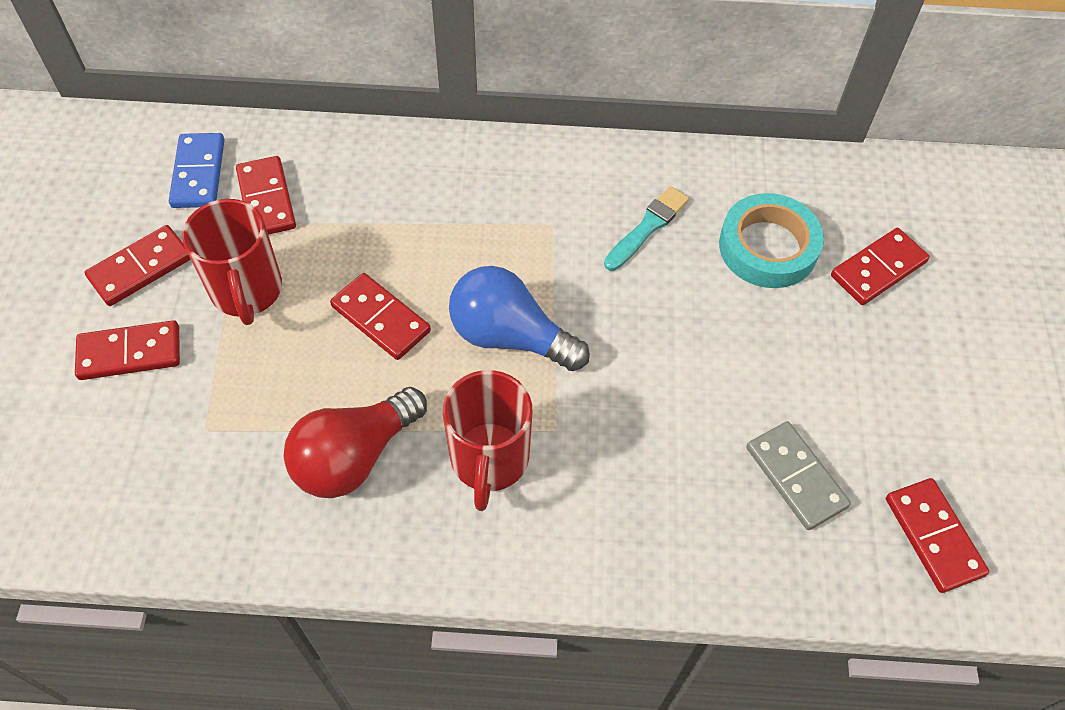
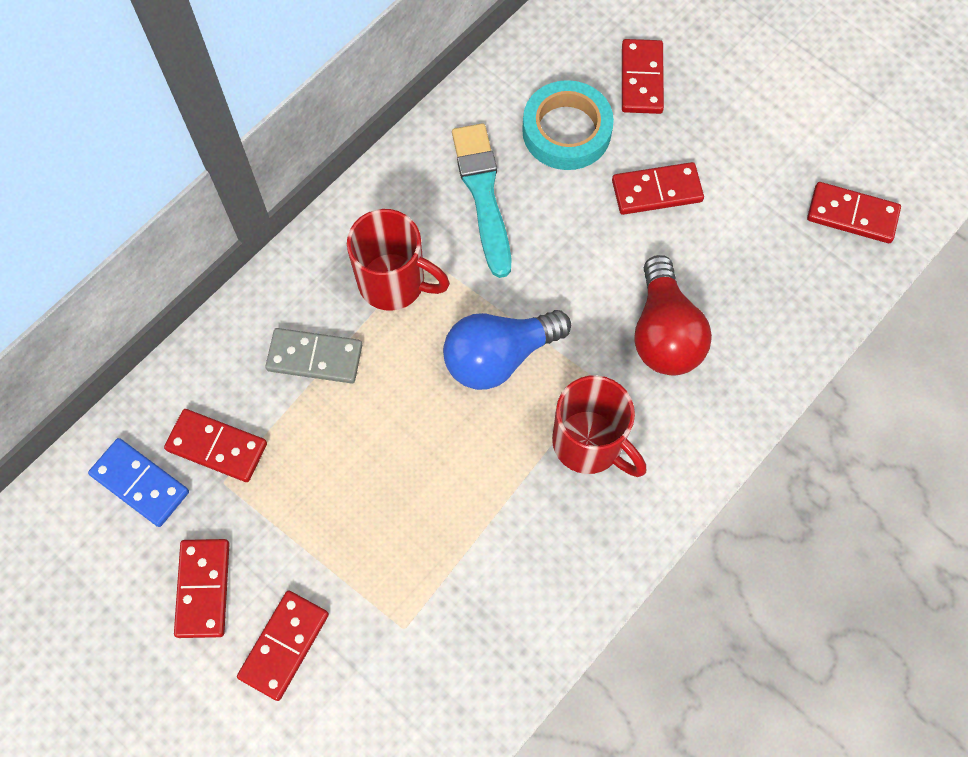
camera: 50 degrees left, 10 degrees up
red mug [182,199,282,325] -> red mug moved to [347,209,450,311]
red light bulb [284,387,427,498] -> red light bulb moved to [634,255,712,375]
red domino [330,273,431,360] -> red domino moved to [612,162,704,215]
turquoise brush [604,186,689,271] -> turquoise brush [452,123,512,278], size x1.50
grey domino [746,421,851,530] -> grey domino moved to [265,328,362,384]

